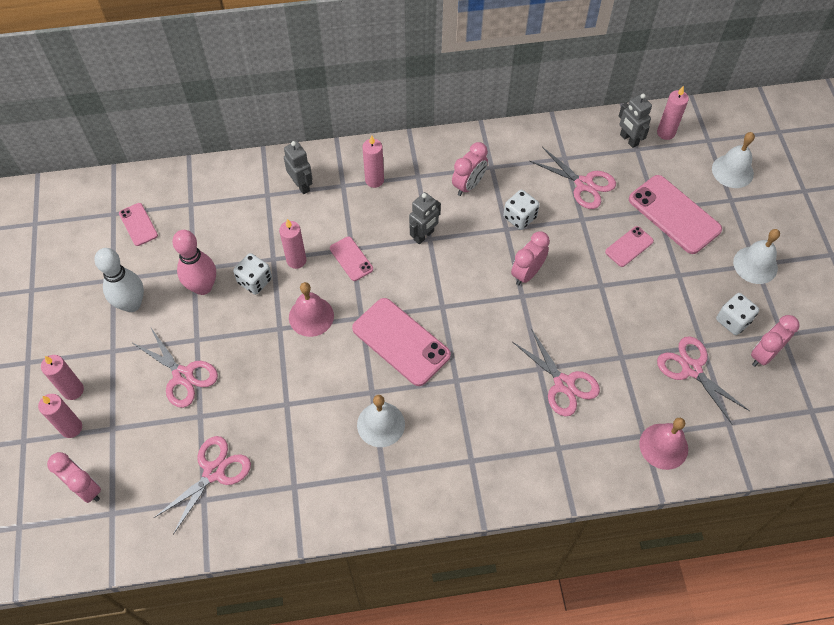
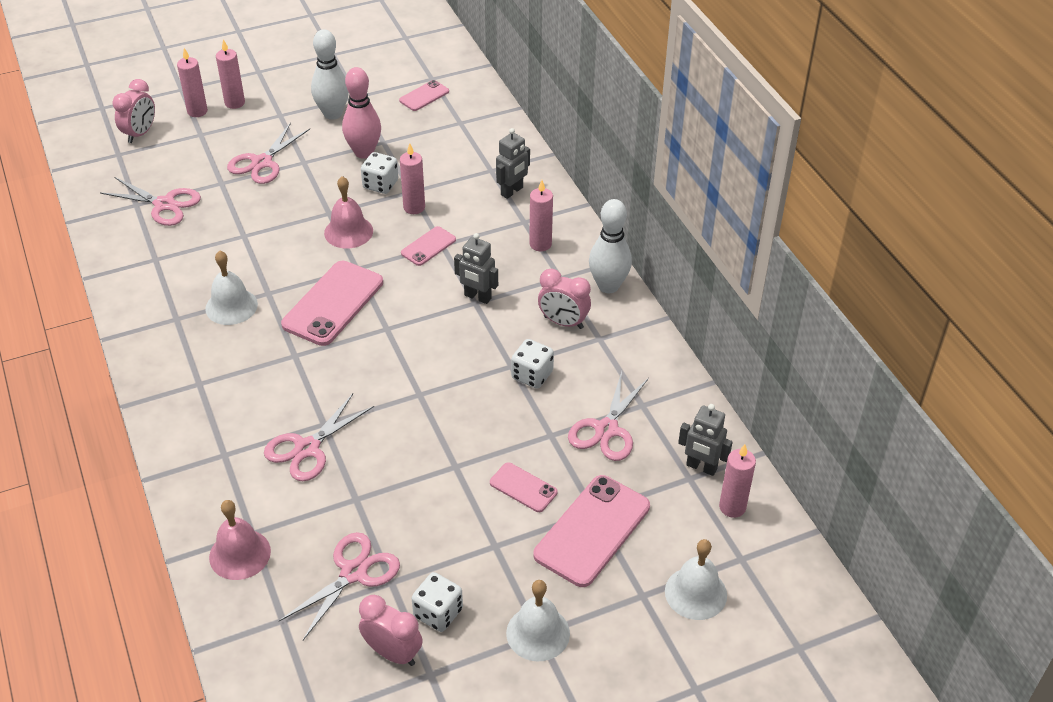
camera: 75 degrees right, 15 degrees down
pink clock [511,231,550,285] -> none
grey robot [619,94,652,148] -> grey robot turned 105 degrees counterclockwise [678,404,733,476]
none -> white bowling pin [589,199,632,293]

